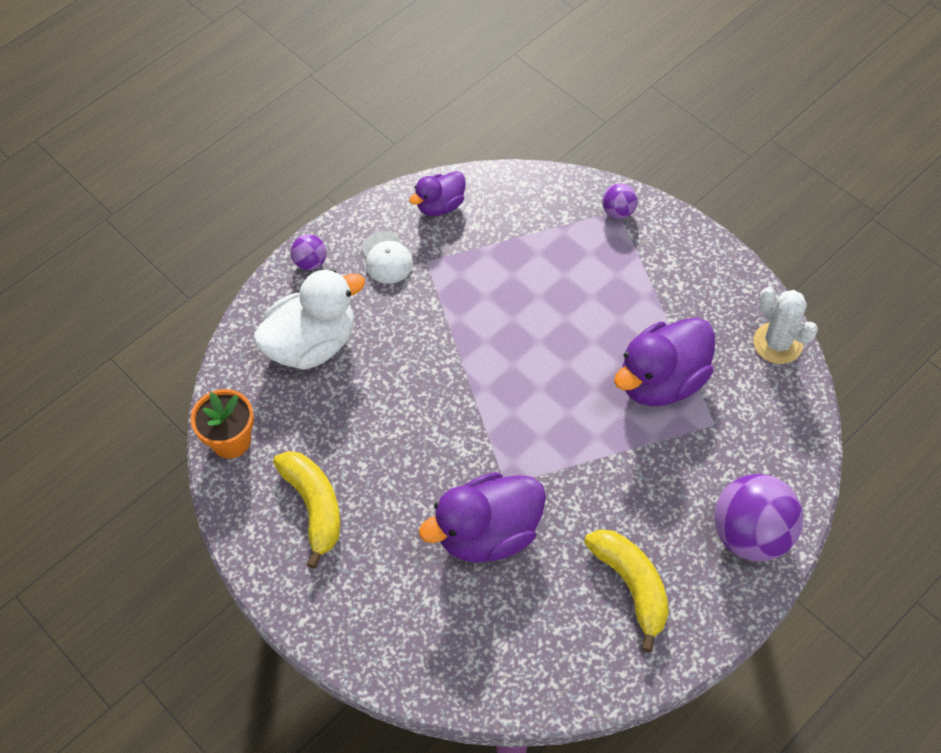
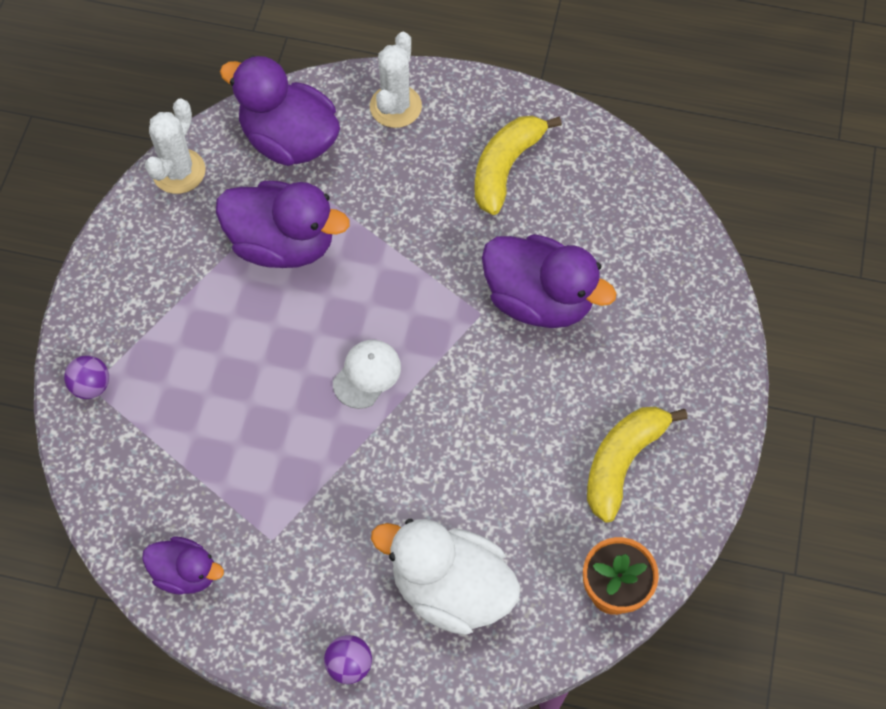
camera: 125 degrees left, 5 degrees up
white cap [361,231,413,284] -> white cap moved to [333,340,401,409]
purple ball [714,474,803,561] -> white cactus [370,32,422,128]
none -> purple duck [220,55,340,166]

